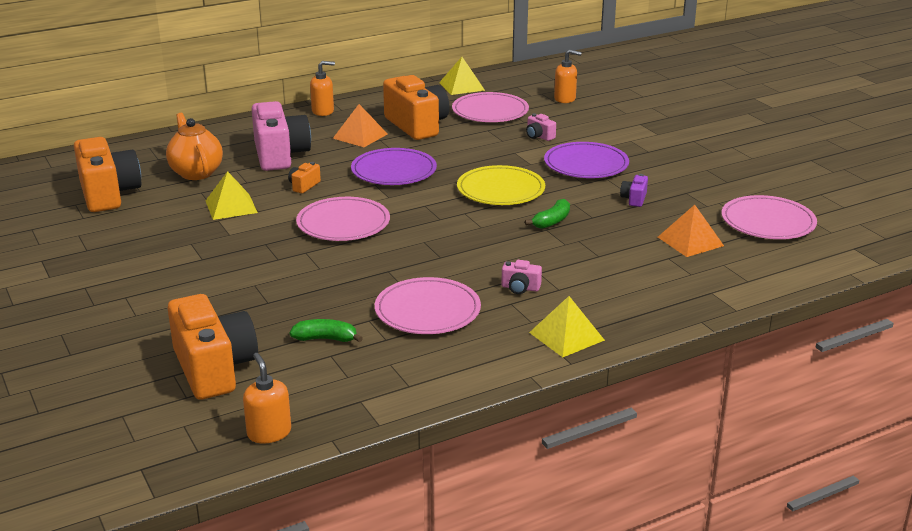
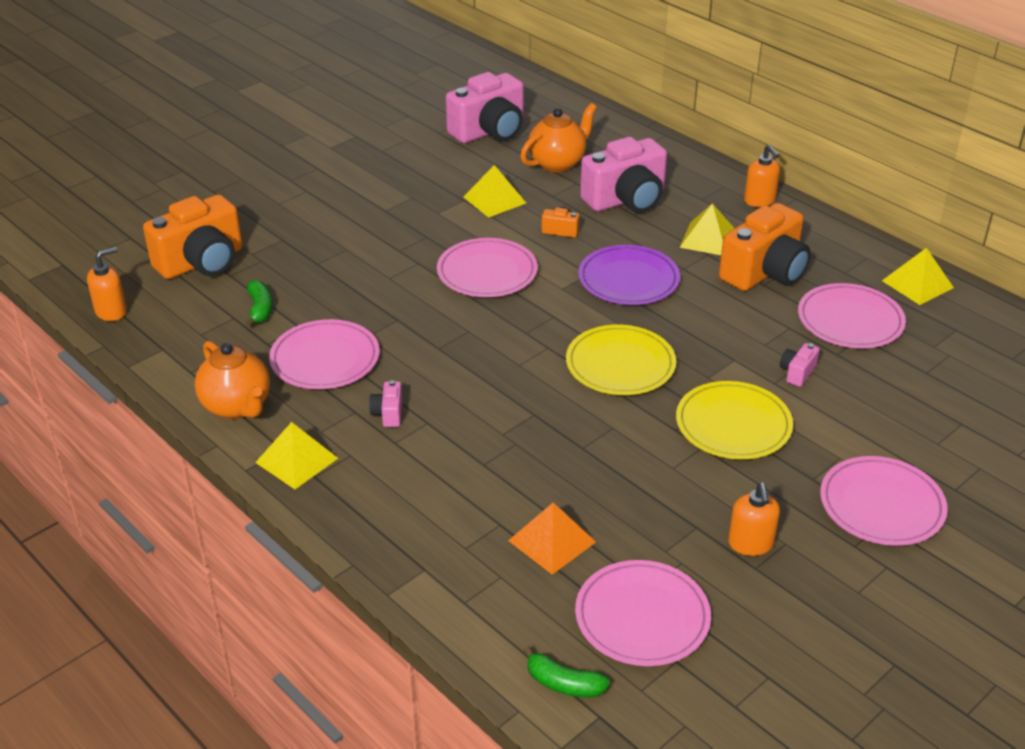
camera: 75 degrees right, 10 degrees up
orange camera [74,137,141,212] -> pink camera [446,72,524,143]
orange pyramid [333,104,387,147] -> yellow pyramid [680,203,735,255]
green banana [525,199,570,229] -> green banana moved to [523,646,610,698]
purple plate [544,142,629,178] -> yellow plate [676,381,793,459]
orange soap dispenser [554,49,582,103] -> orange soap dispenser moved to [728,483,780,556]
purple camera [620,174,648,207] -> none
none -> orange teapot [195,341,270,419]
none -> pink plate [820,456,948,546]

